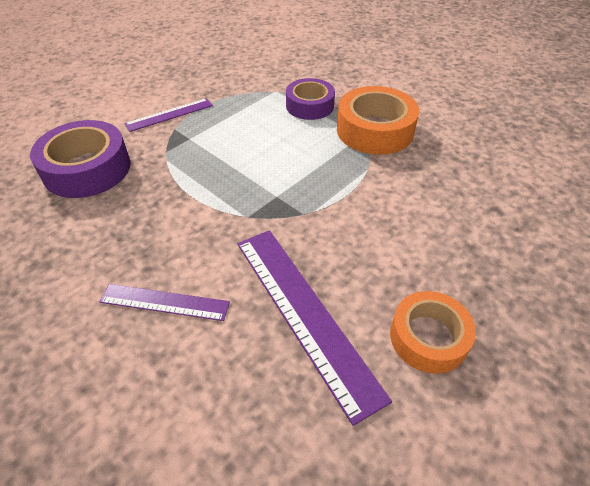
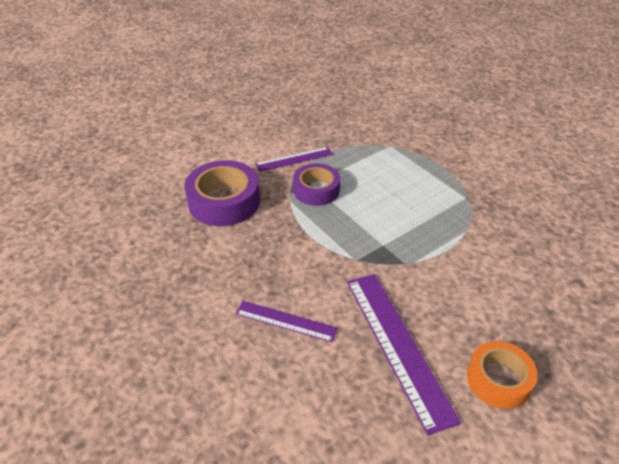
camera: 10 degrees right, 5 degrees down
purple tape [286,78,335,120] -> purple tape moved to [293,163,340,206]
orange tape [337,86,419,155] -> none

